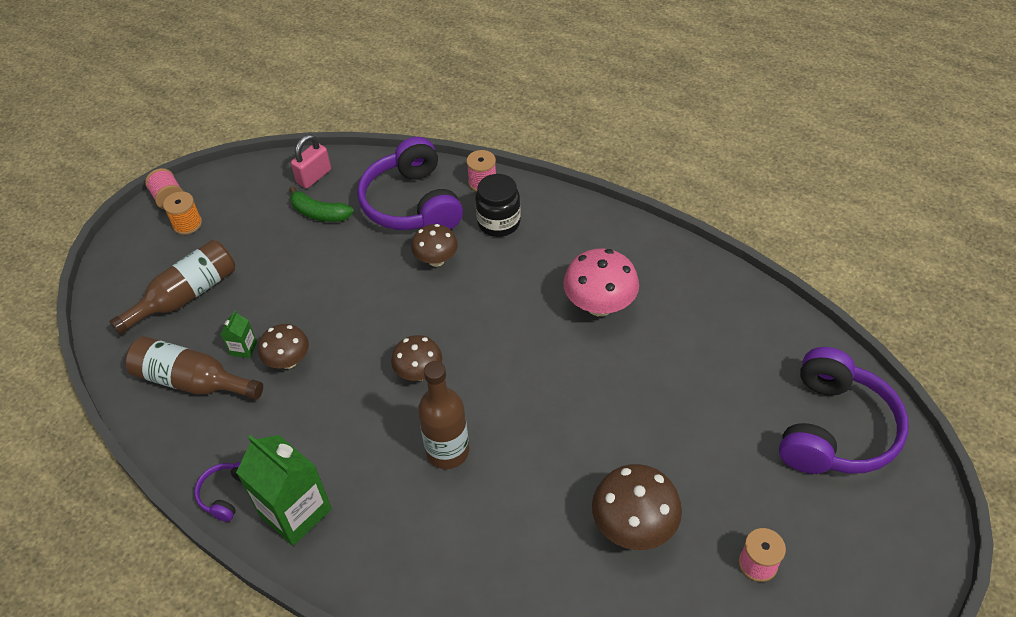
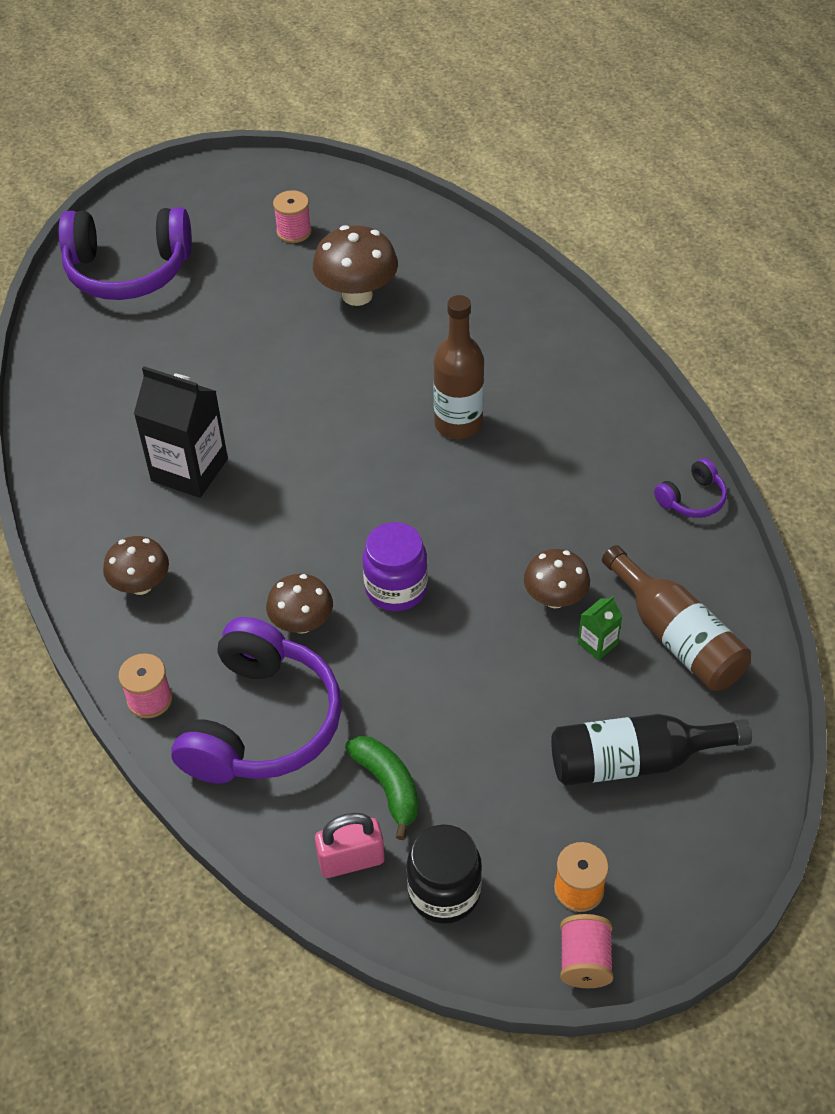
camera: 145 degrees left, 0 degrees up
brown bottle [109,240,235,335] -> black bottle [551,714,752,786]
green carton [236,435,332,546] -> none
brown mushroom [391,335,442,381] -> brown mushroom moved to [103,536,169,595]
black jar [476,174,521,237] -> black jar moved to [407,825,482,924]
pink mushroom [563,248,639,316] -> black carton [134,366,228,498]
purple headphones [779,347,909,474] -> purple headphones turned 150 degrees counterclockwise [58,207,192,300]
none -> purple jar [363,522,428,611]

